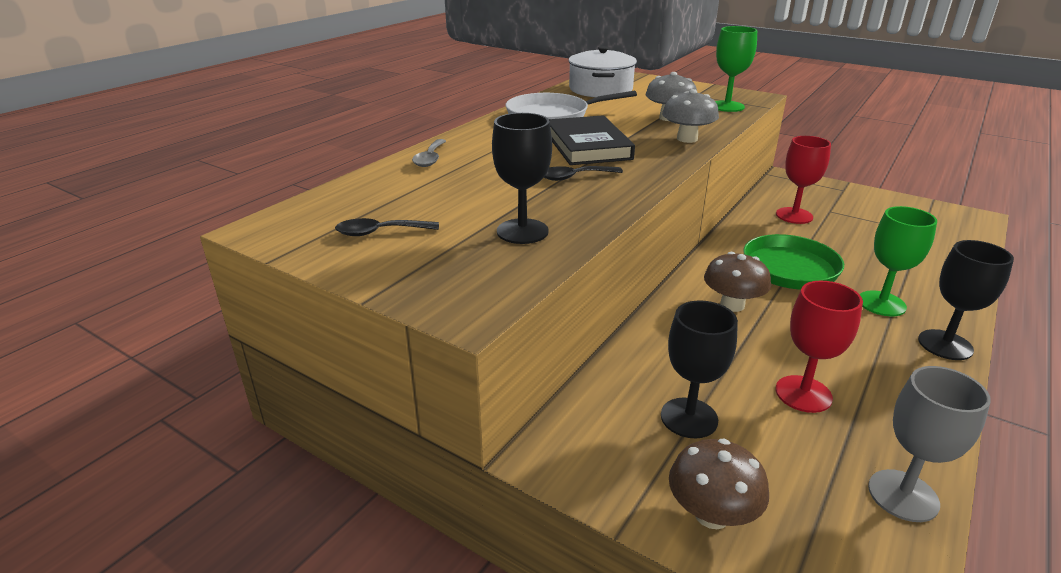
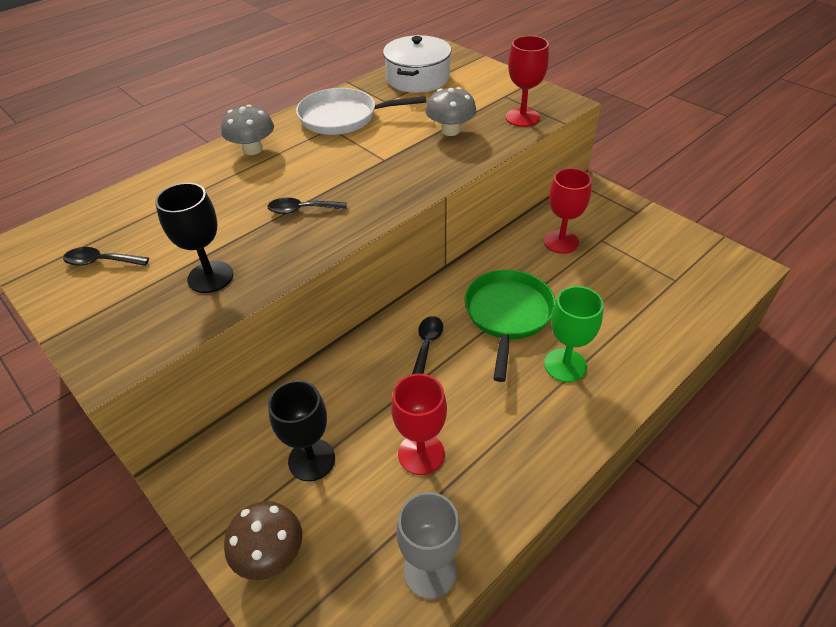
camera: 15 degrees right, 15 degrees up
grey spoon [412,139,446,167] -> none
black book [549,115,635,165] -> none
grey mushroom [662,89,719,143] -> grey mushroom moved to [221,105,274,155]
brown mushroom [704,252,771,312] -> black spoon [412,316,443,374]
green goblet [715,26,757,112] -> red goblet [505,36,549,127]
black goblet [918,240,1014,360] -> none

